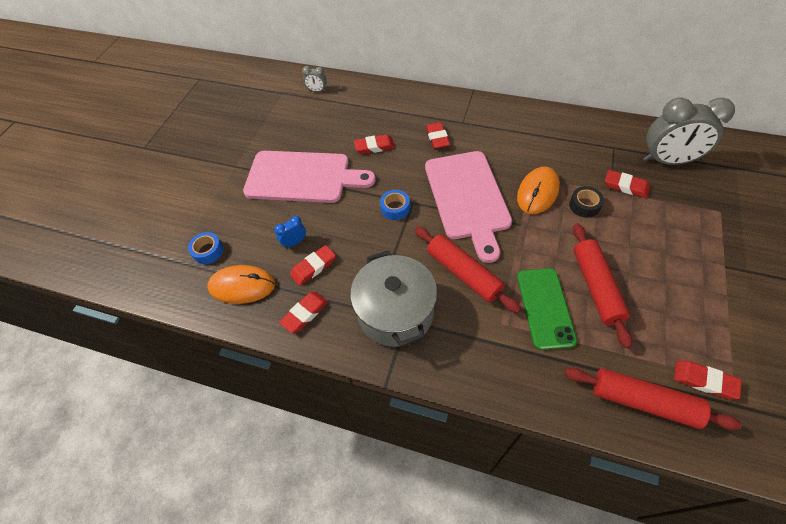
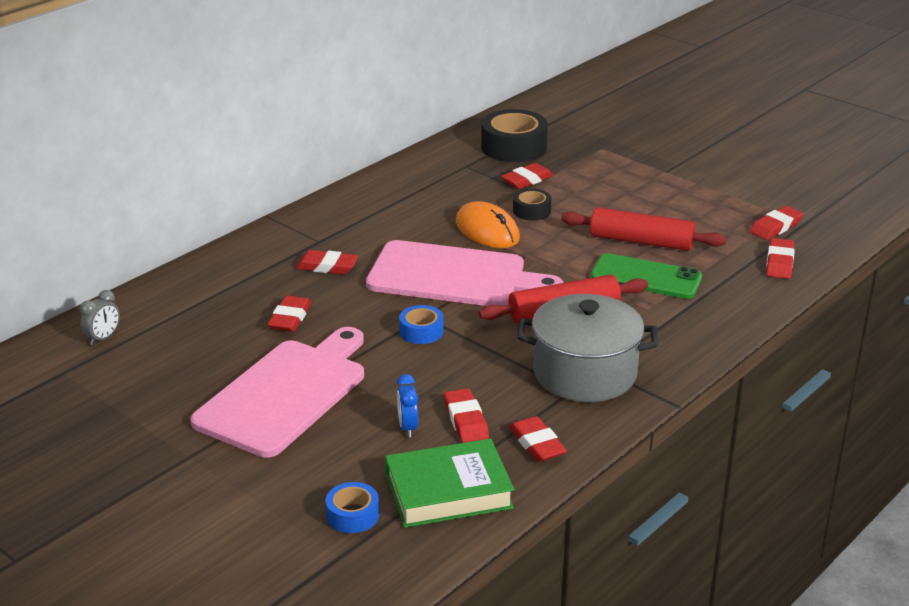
camera: 70 degrees left, 25 degrees down
orange mouse [207,265,275,304] -> green book [385,439,514,528]
red rolling pin [565,368,742,430] -> red eraser [766,238,795,279]
grey clock [643,98,735,165] -> black tape [481,109,548,162]

